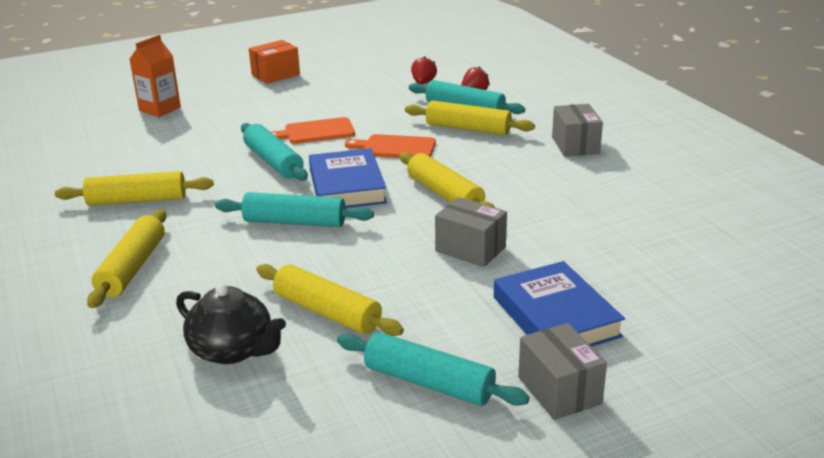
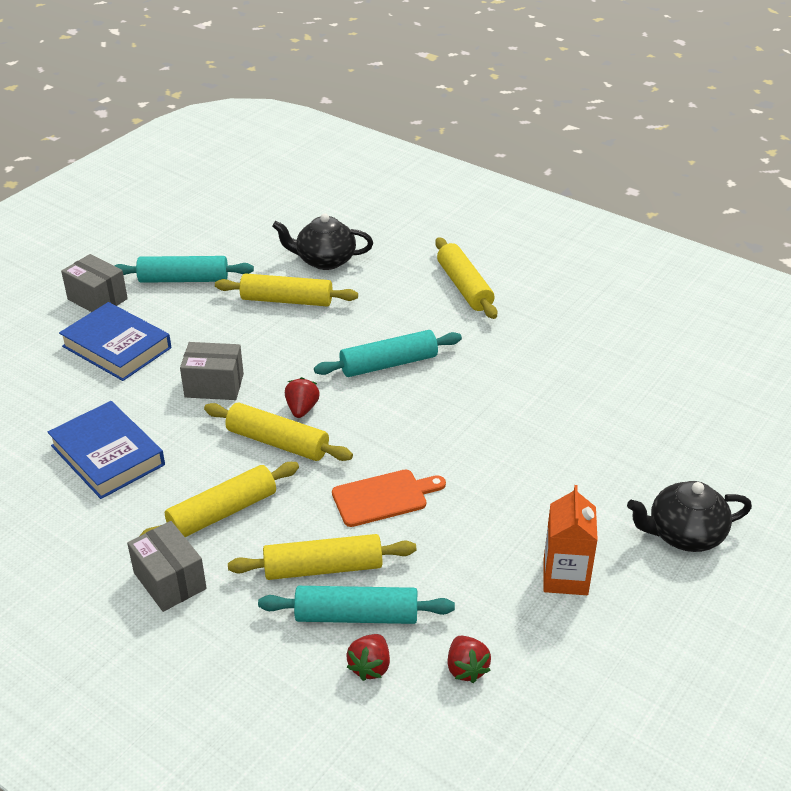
camera: 150 degrees right, 10 degrees up
yellow rolling pin [55,171,214,206] -> yellow rolling pin moved to [140,462,299,537]
orange carton [129,35,181,117] -> orange carton moved to [544,485,598,595]
turquoise rolling pin [241,123,308,181] -> none
orange box [249,40,300,84] -> none
orange cutting board [271,117,355,144] -> none
blue book [309,148,387,208] -> blue book moved to [47,401,165,499]
none -> red strawberry [285,377,320,418]
none -> black teapot [627,481,752,552]

